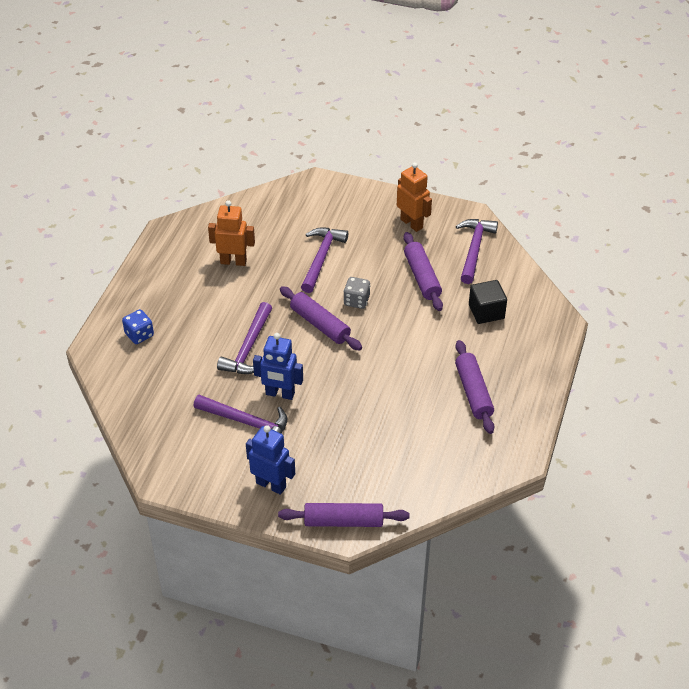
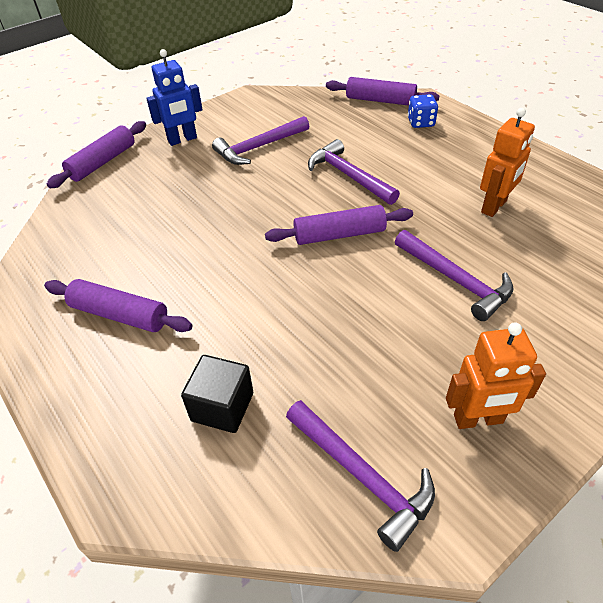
camera: 125 degrees right, 0 degrees up
blue robot [253,333,303,400] -> none
grey dice [344,277,370,309] -> none
purple rolling pin [404,232,443,311] -> purple rolling pin moved to [326,77,439,106]

